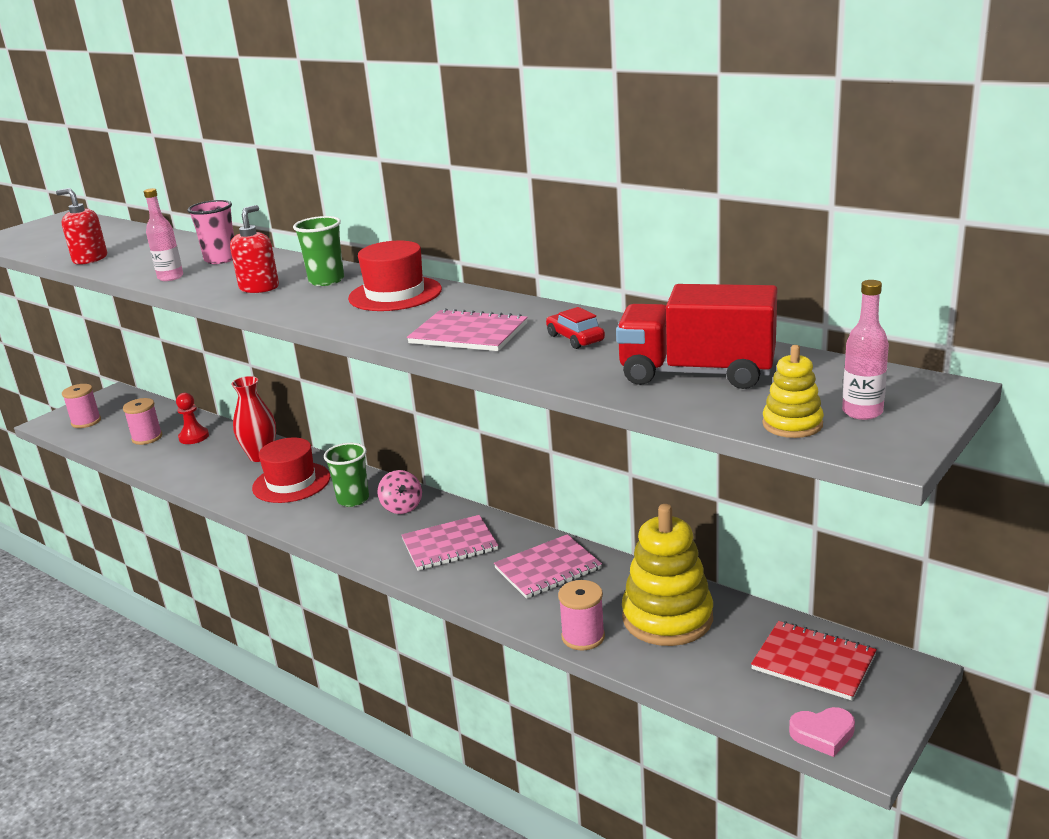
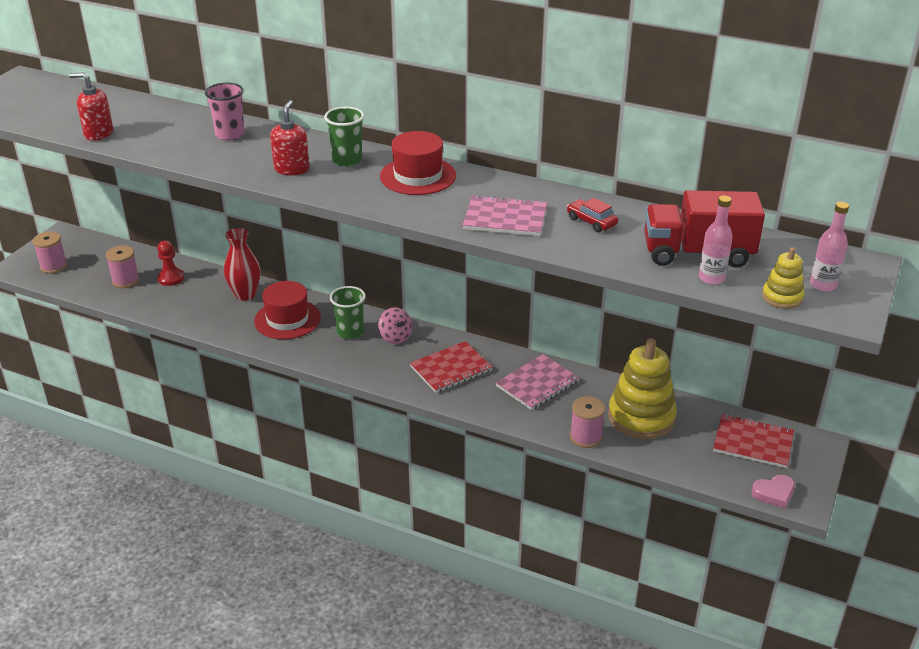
camera: 15 degrees left, 10 degrees up
pink bottle [143,188,183,281] -> pink bottle moved to [699,195,733,285]
pink notebook [402,515,498,571] -> red notebook [410,341,492,393]

